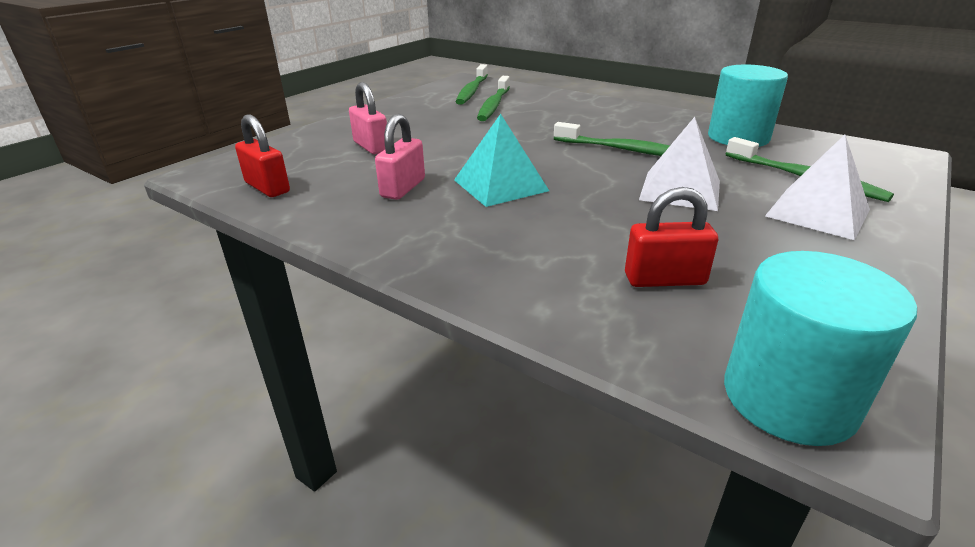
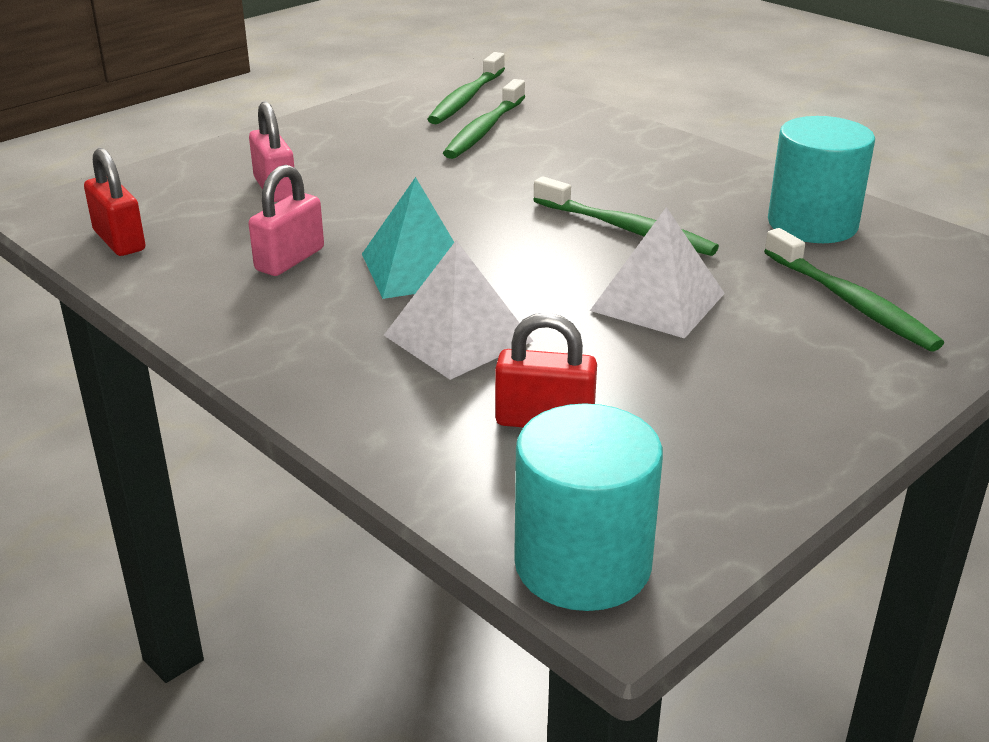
camera: 10 degrees right, 0 degrees up
white pyramid [765,135,870,240] -> white pyramid moved to [384,240,533,380]

